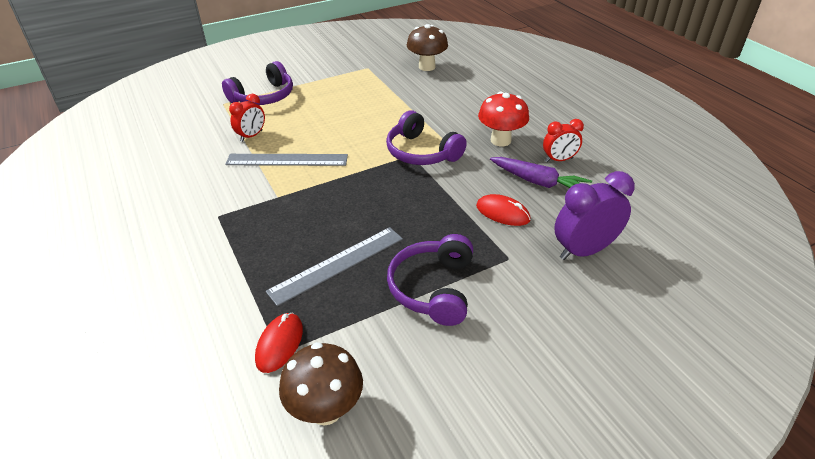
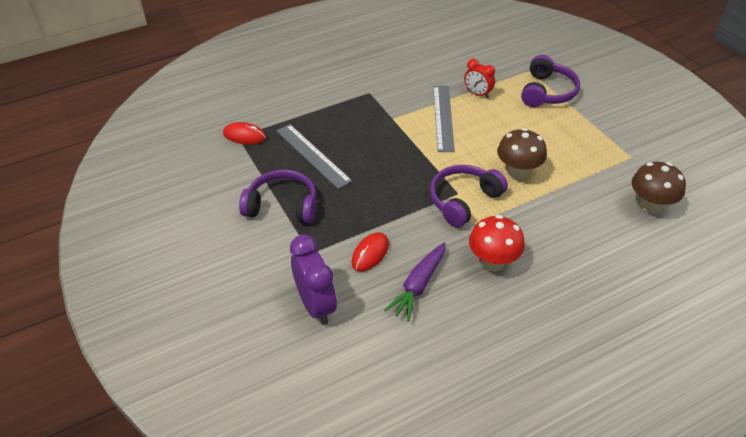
camera: 90 degrees right, 5 degrees up
purple headphones [222,61,293,105] -> purple headphones turned 120 degrees counterclockwise [521,55,580,107]
brown mushroom [279,342,363,426] -> brown mushroom moved to [497,128,547,180]
red clock [543,119,584,162] -> none

